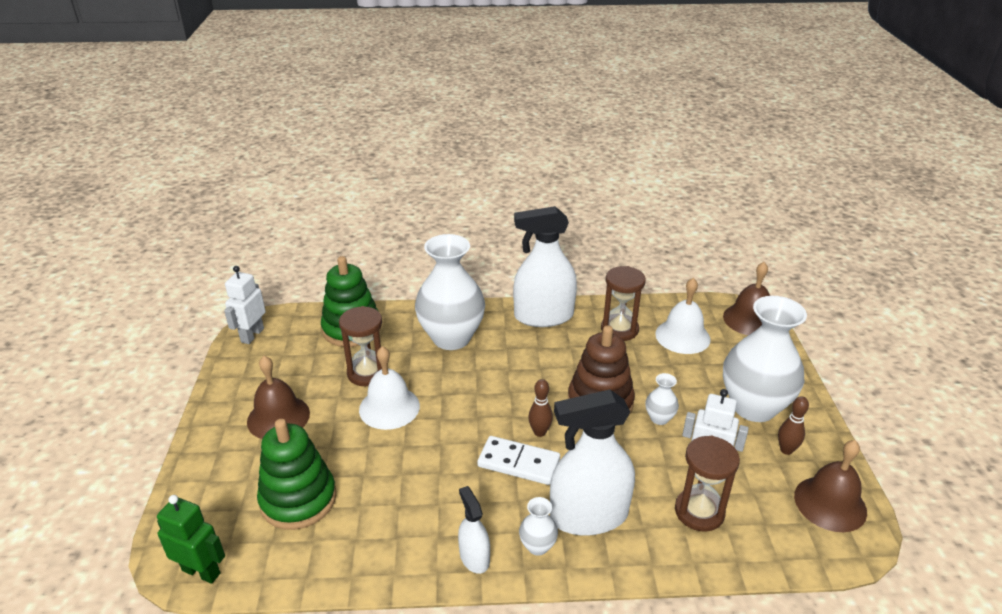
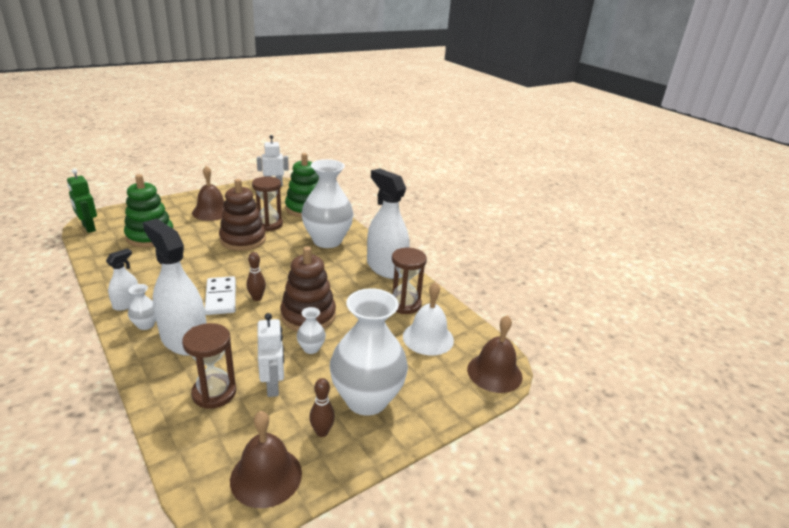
camera: 55 degrees right, 5 degrees down
green robot [157,495,225,584] -> green robot turned 150 degrees clockwise [67,169,97,233]
white bell [359,346,420,430] -> brown stacking toy [219,179,266,251]

